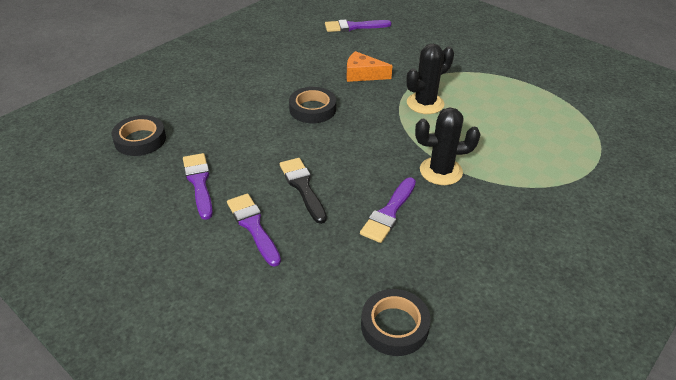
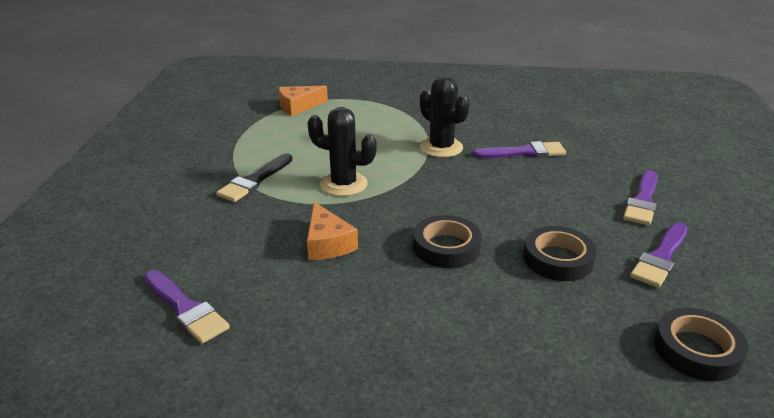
camera: 125 degrees left, 10 degrees down
black brush [280,158,327,224] -> black brush moved to [216,153,293,202]
black tape [361,289,431,356] -> black tape moved to [523,226,597,281]
none -> orange cheese [279,85,328,116]

